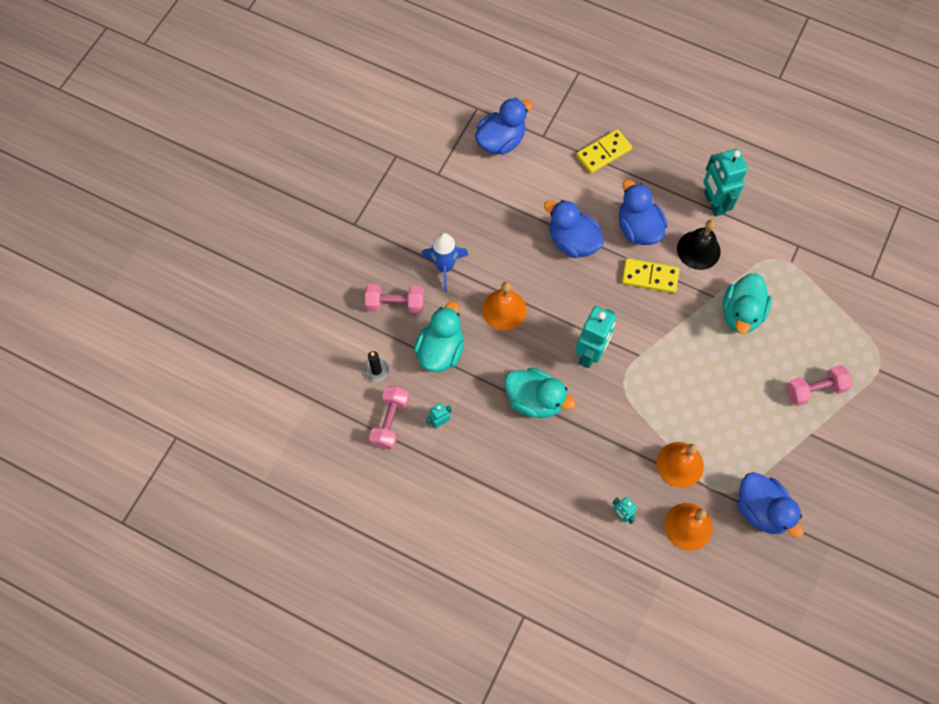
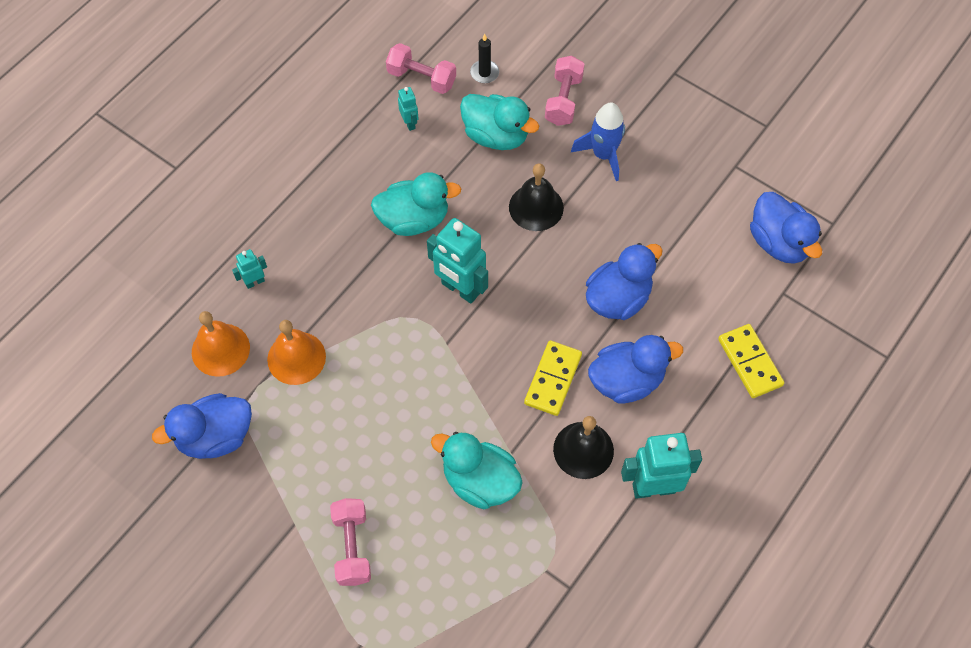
camera: 100 degrees right, 5 degrees down
orange bell [482,282,527,331] -> black bell [509,163,564,231]
turquoise duck [504,368,576,418] -> turquoise duck turned 135 degrees counterclockwise [371,172,461,236]

